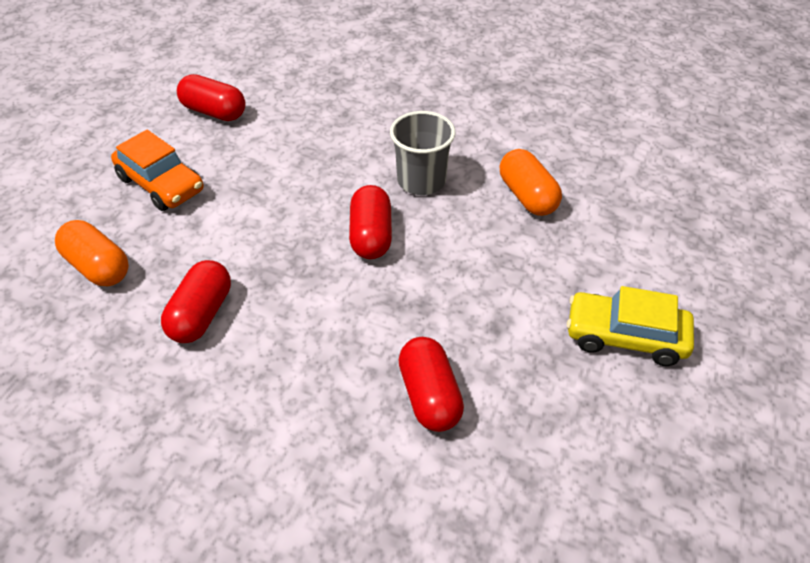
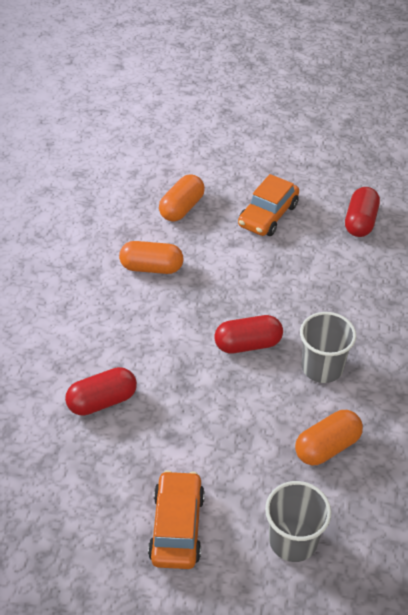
camera: 80 degrees right, 0 degrees up
red capsule [161,260,231,343] -> orange capsule [119,241,183,274]
yellow car [567,286,694,366] -> orange car [148,470,205,569]
none -> grey cup [265,481,332,562]

